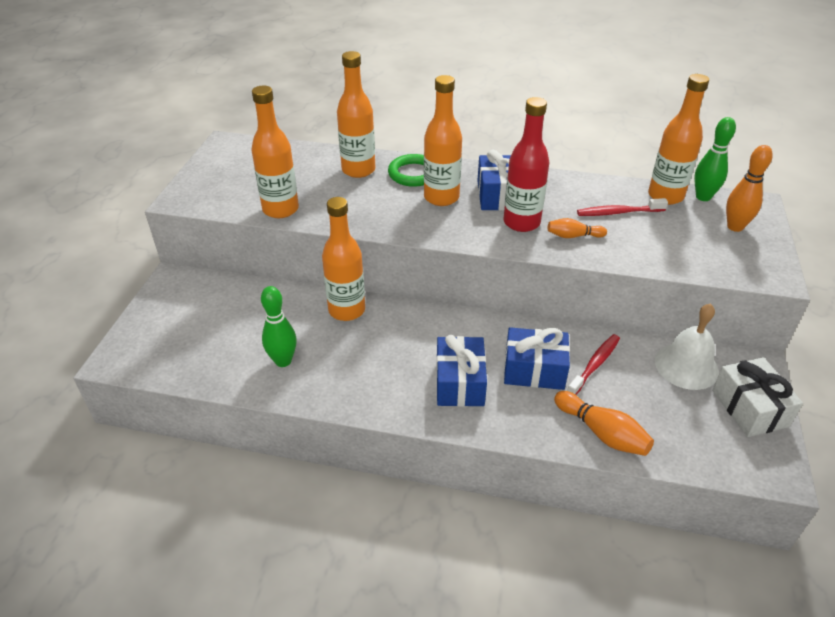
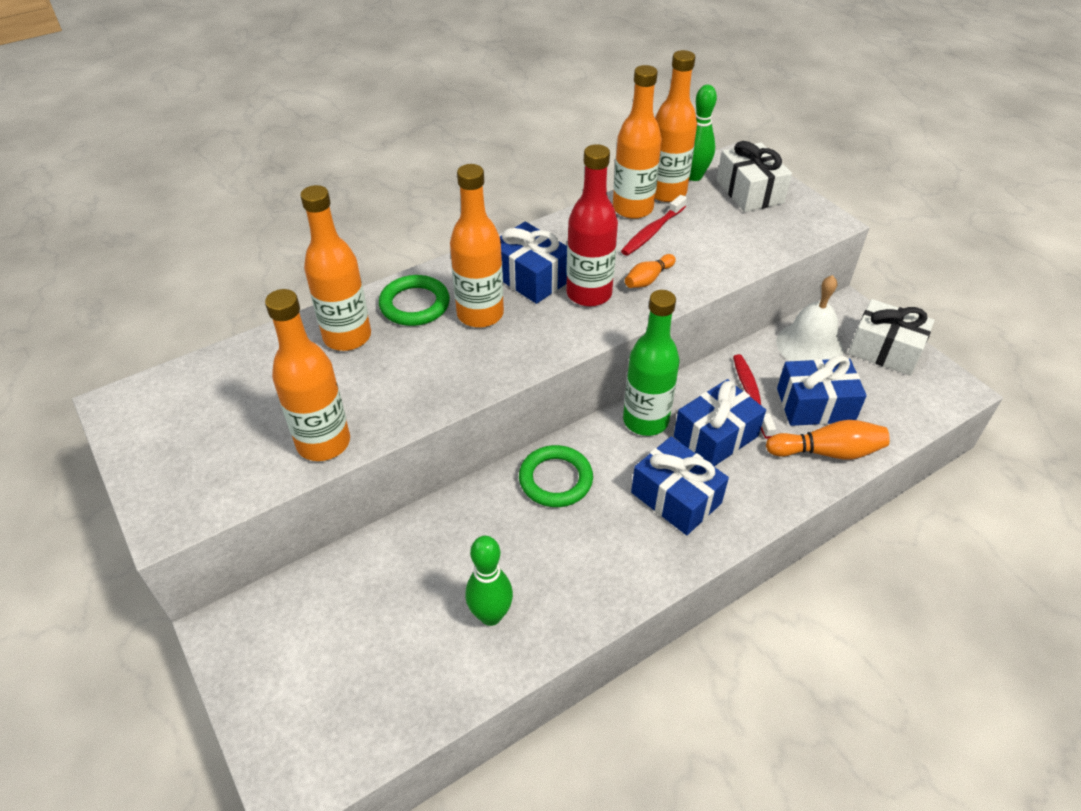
camera: 45 degrees left, 5 degrees up
orange bottle [322,197,365,321] -> orange bottle moved to [613,65,662,219]
orange bowling pin [726,145,773,232] -> white gift [717,141,792,212]
none -> green ring [519,445,593,507]
none -> green bottle [623,290,679,436]
none -> blue gift [777,355,867,426]

